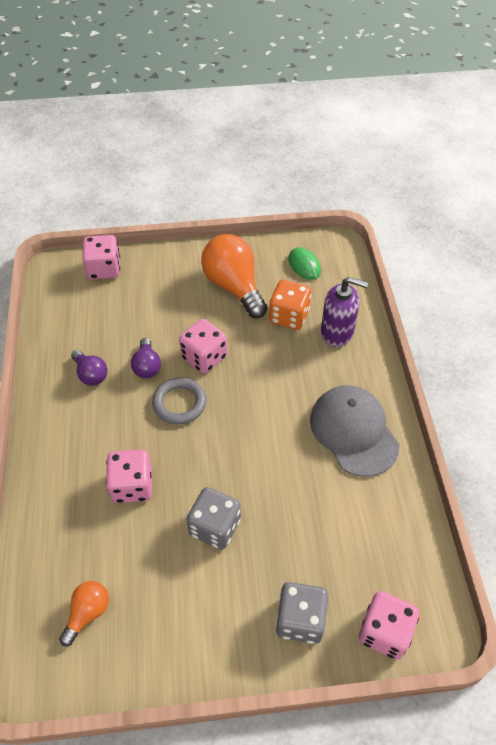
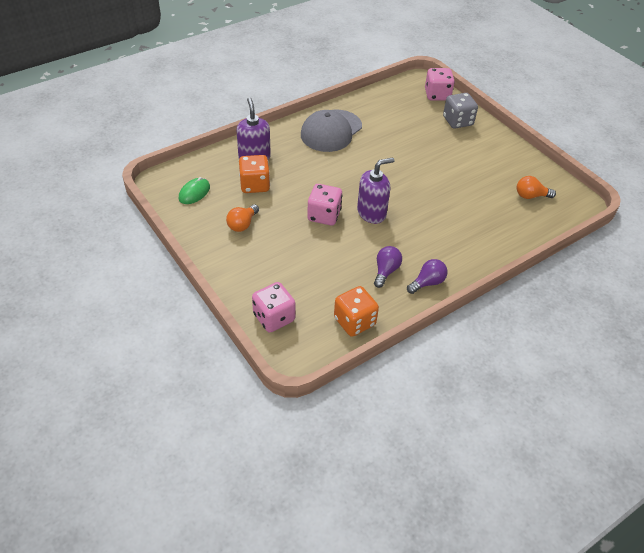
camera: 120 degrees left, 5 degrees down
pink dice [106,449,152,503] -> none
purple light bulb [131,338,161,378] -> purple light bulb moved to [407,259,447,294]
grey ring [152,377,207,425] -> purple soap dispenser [357,158,394,224]
grey dice [186,487,241,550] -> none
orange light bulb [201,234,268,318] -> orange light bulb [226,205,259,232], size x0.52
none -> orange dice [334,286,379,337]

